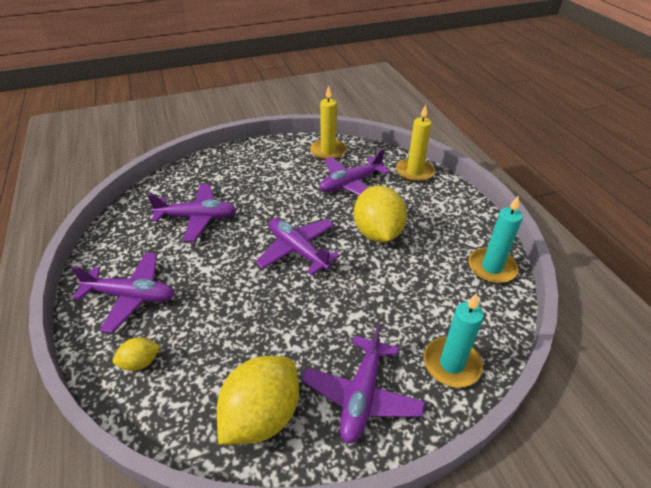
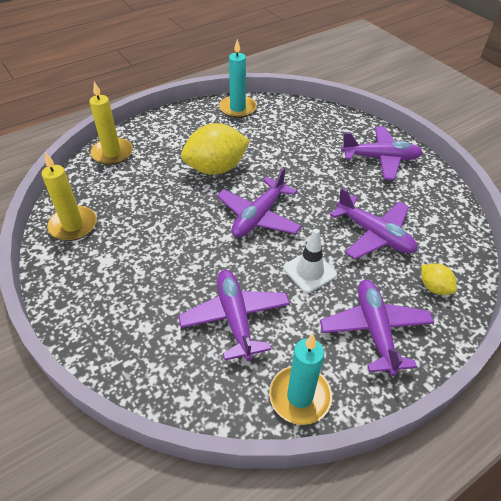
camera: 105 degrees left, 5 degrees up
yellow lemon [217,356,299,445] -> none
purple plane [319,149,390,195] -> purple plane moved to [330,188,418,259]
turquoise candle [424,293,484,388] -> turquoise candle moved to [269,334,332,425]
none -> white traffic cone [283,229,337,293]

